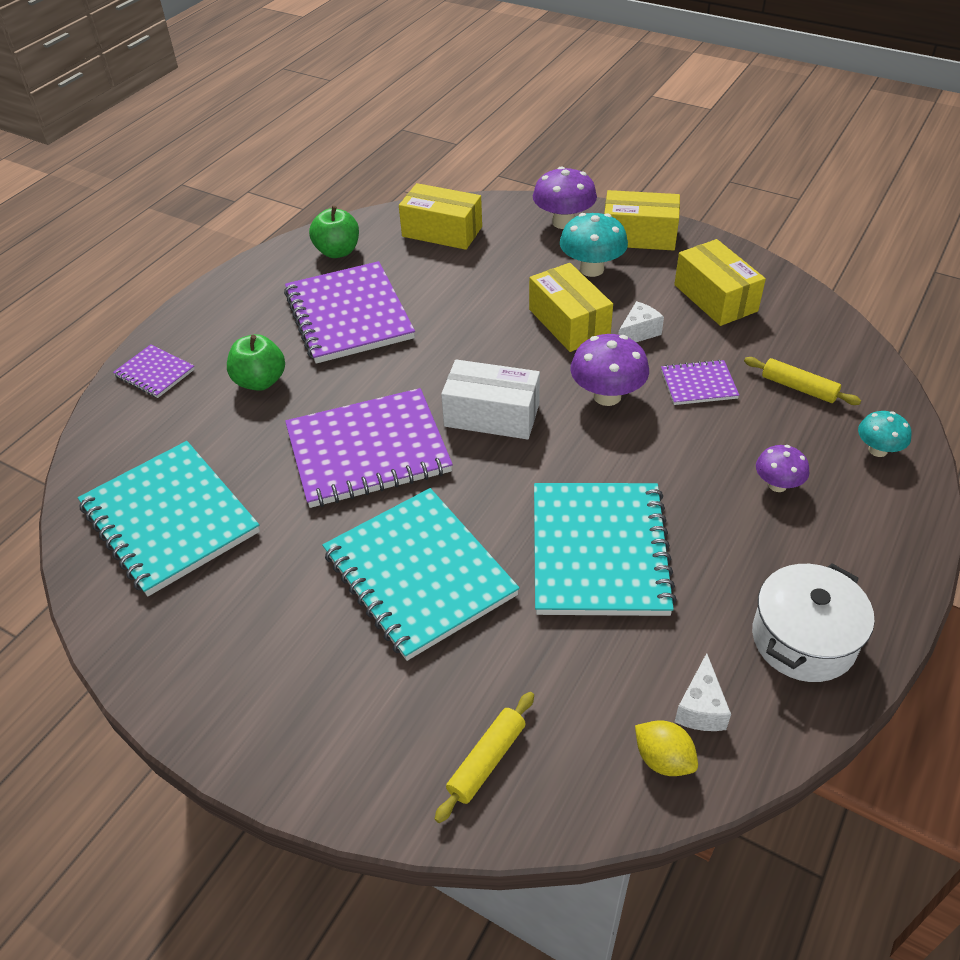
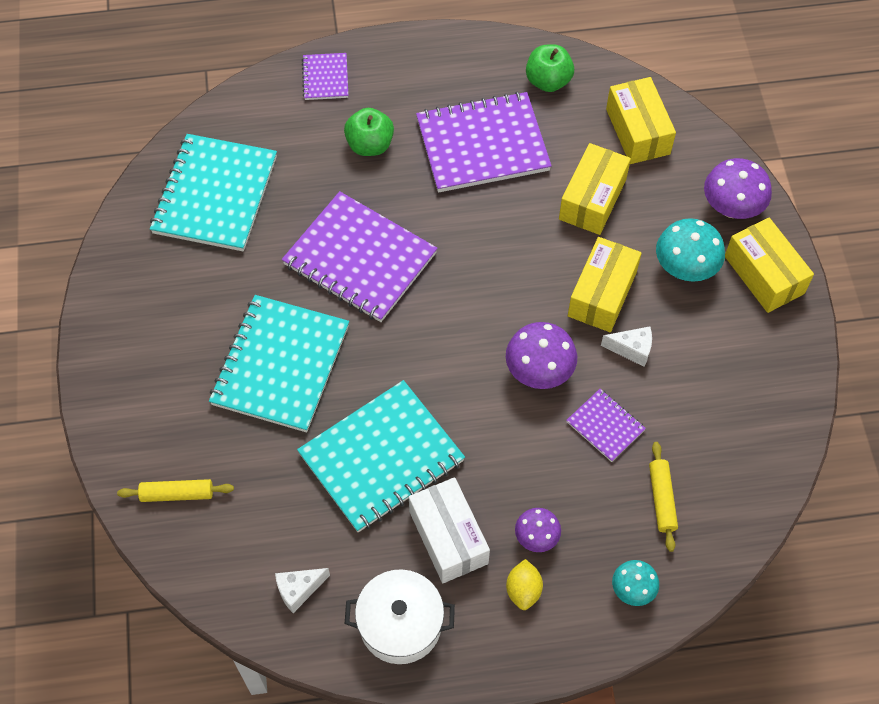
camera: 50 degrees right, 15 degrees up
purple notebook [284,261,415,364] -> purple notebook turned 45 degrees clockwise [416,91,552,192]
white box [441,359,540,439] -> white box moved to [409,477,490,583]
yellow lemon [635,720,698,776] -> yellow lemon moved to [506,559,543,610]
yellow box [674,239,766,326] -> yellow box moved to [559,143,631,235]

